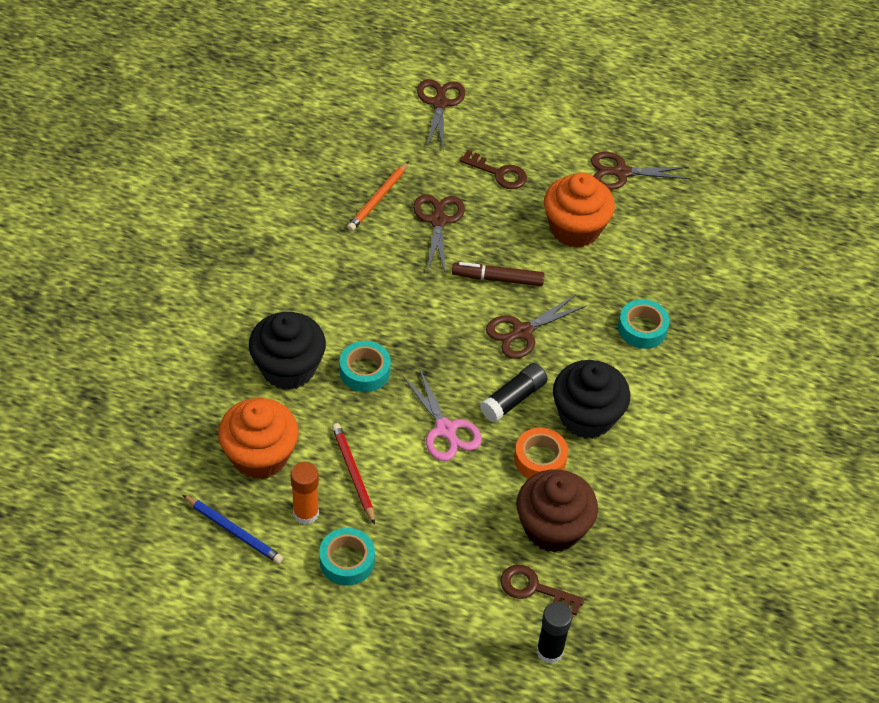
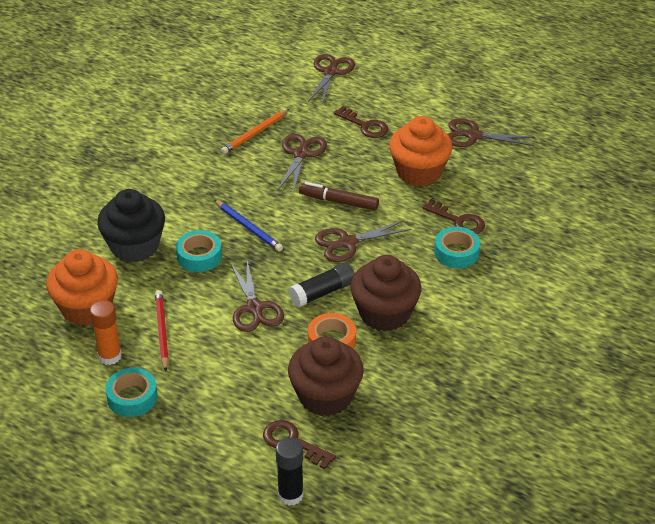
camera: 15 degrees right, 10 degrees down
blue pencil [183,495,283,564] -> blue pencil moved to [214,200,283,252]
pink scissors [402,368,482,461] -> brown scissors [231,261,284,332]
black cupcake [553,360,630,439] -> brown cupcake [350,255,422,332]
none -> brown key [422,199,485,234]

